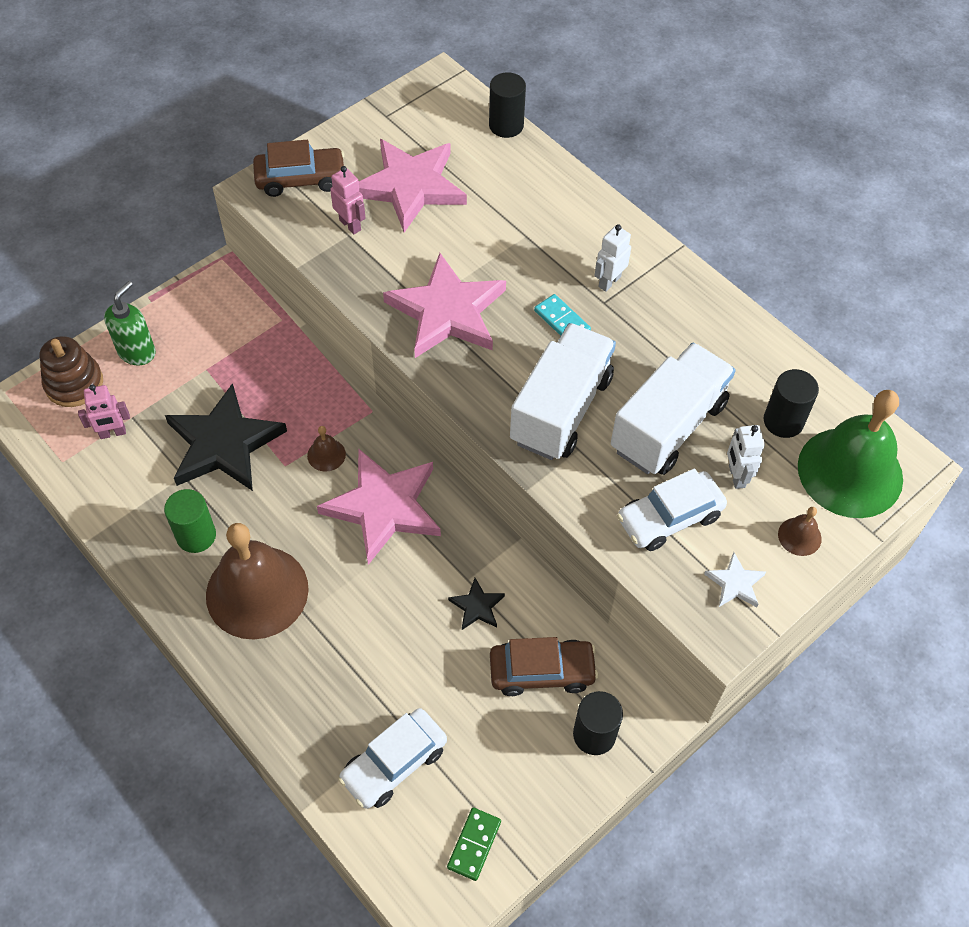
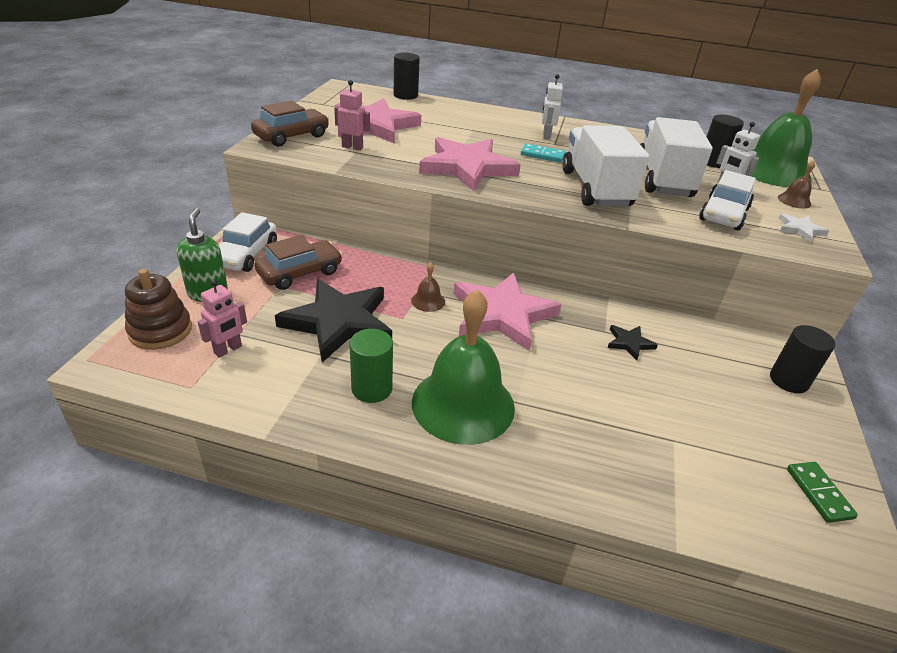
camera: 35 degrees left, 20 degrees down
brown bell [206,523,309,639] -> green bell [412,289,515,445]
white car [338,708,447,809] -> white car moved to [219,212,277,272]
brown car [490,637,598,696] -> brown car moved to [255,235,343,290]

